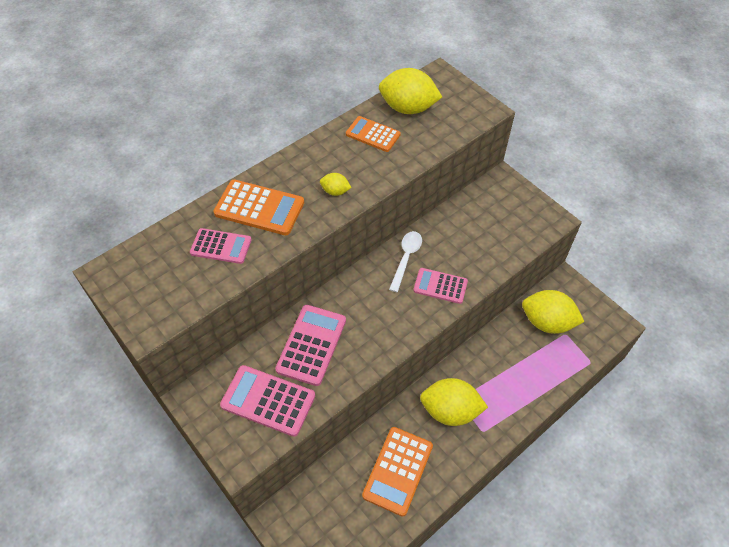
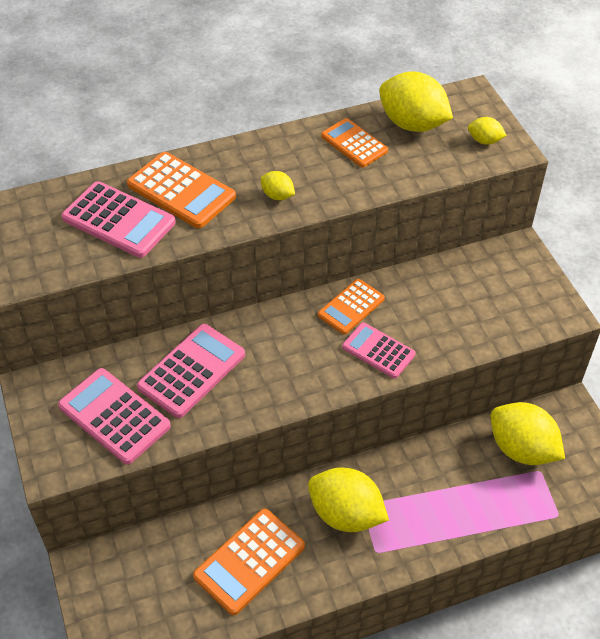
camera: 20 degrees right, 5 degrees down
pink calculator [190,228,252,264] -> pink calculator [62,181,176,258], size x1.52
white spoon [389,231,422,292] -> orange calculator [318,279,385,335]
none -> yellow lemon [468,117,507,145]

